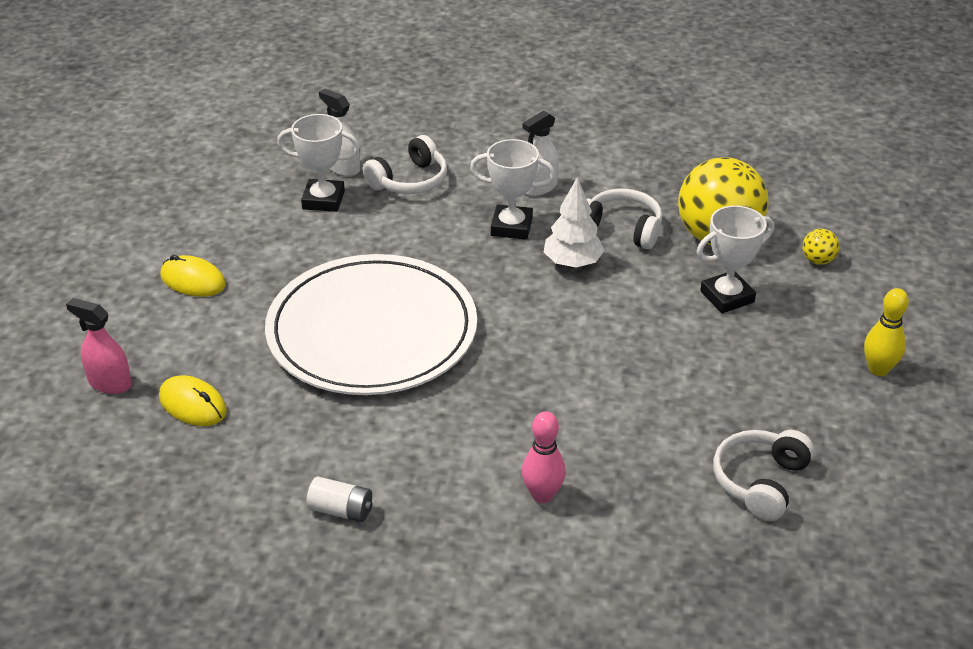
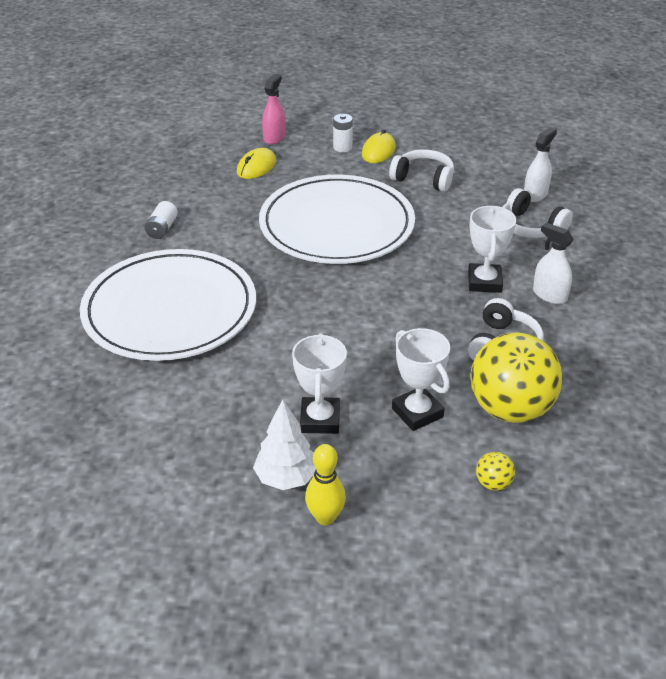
camera: 85 degrees right, 0 degrees up
white trophy [277,114,360,212] -> white trophy moved to [292,333,347,434]
pink bowling pin [522,411,566,503] -> white plate [80,249,256,361]
white tree [544,177,604,268] -> white tree moved to [253,399,316,490]
white headphones [713,430,814,521] -> white headphones moved to [389,149,454,192]
none -> white battery [333,114,353,152]

